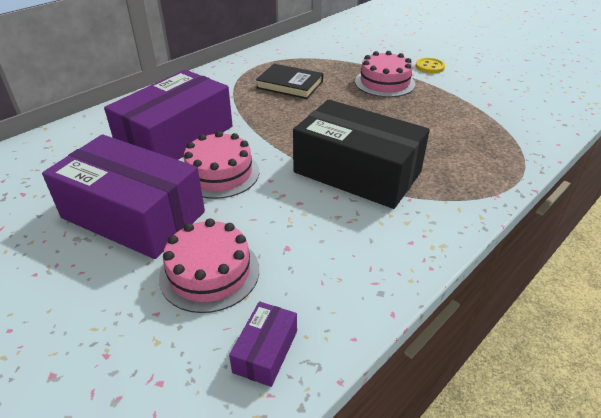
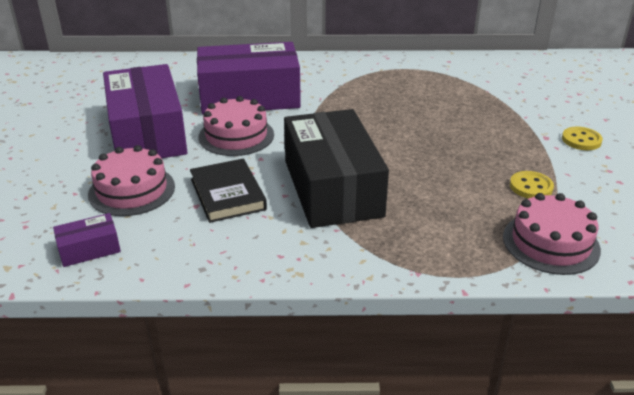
camera: 45 degrees right, 5 degrees down
black book [256,64,323,99] -> black book moved to [190,159,267,223]
pink cake [355,51,416,97] -> pink cake moved to [503,193,601,275]
none -> yellow button [510,171,554,199]

